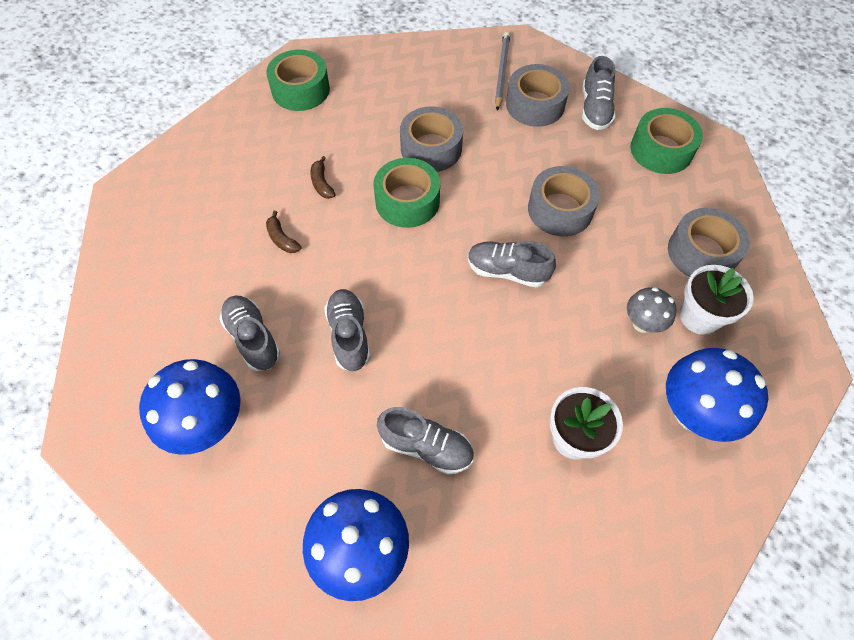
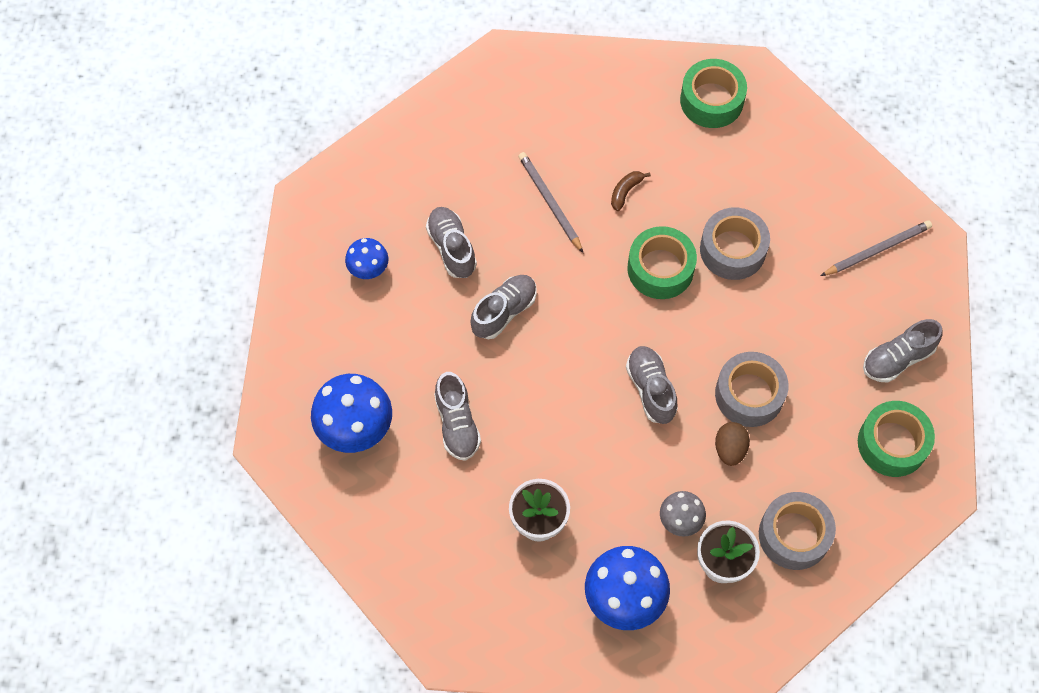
camera: 55 degrees right, 5 degrees up
blue mushroom [139,359,241,455] -> blue mushroom [345,238,388,279], size x0.56
grey shoe [219,296,281,371] -> grey shoe turned 45 degrees counterclockwise [426,207,477,278]
brown banana [266,211,302,253] -> grey pencil [518,152,583,253]
grey tape [506,64,570,127] -> none
none -> brown egg [715,422,750,466]

